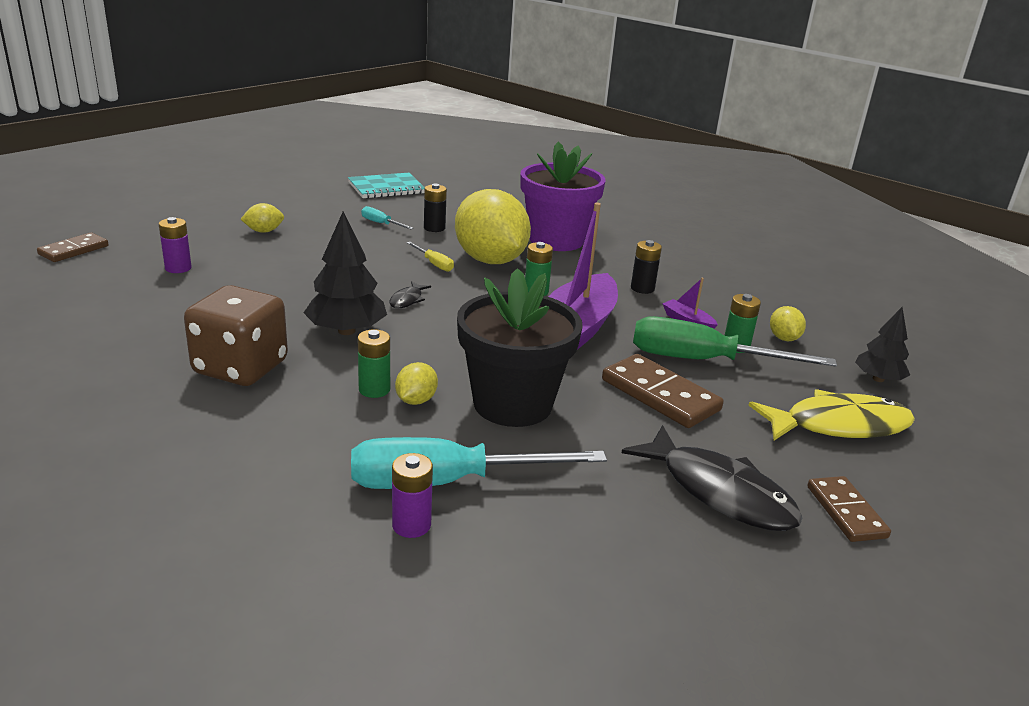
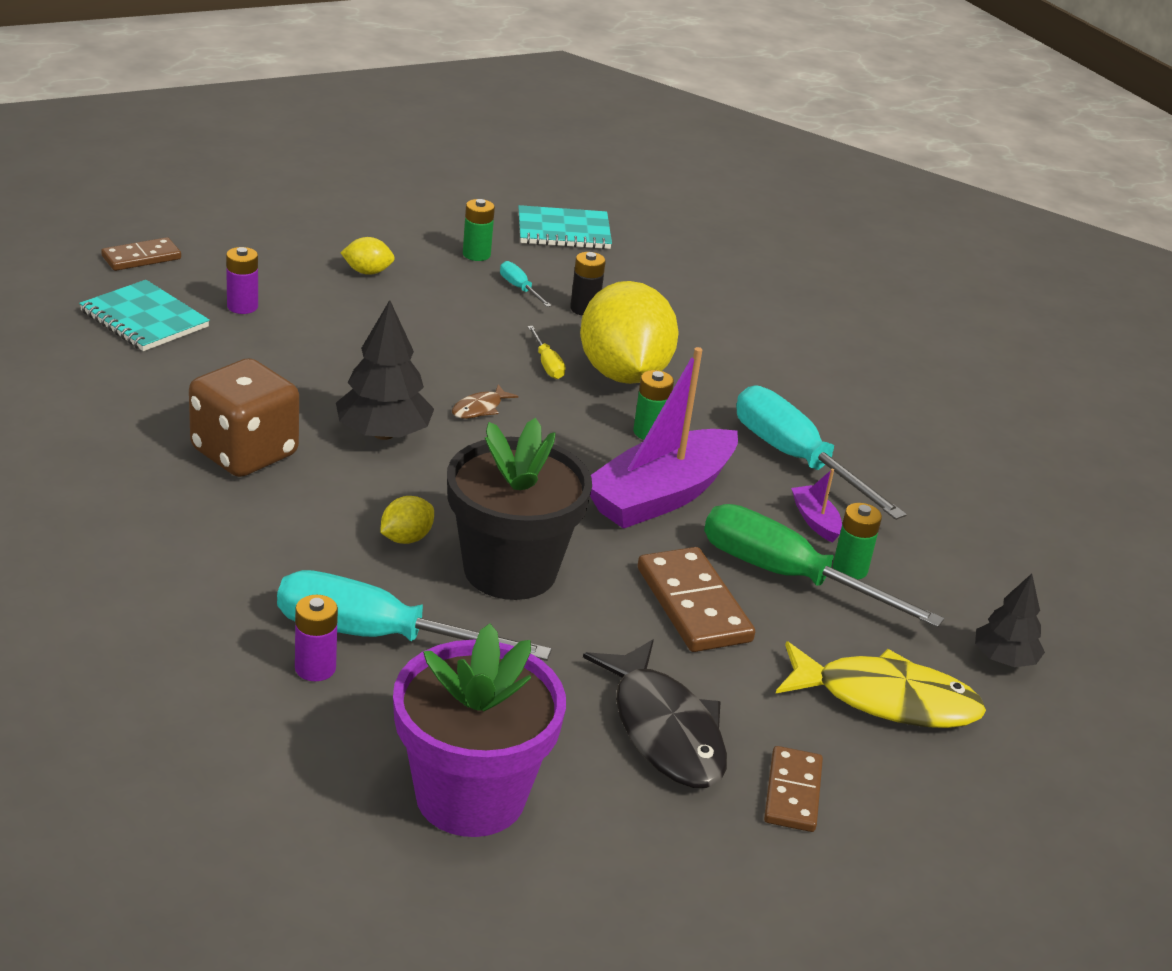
camera: 20 degrees right, 5 degrees up
green battery [358,329,390,398] -> green battery moved to [463,199,495,261]
black fish [389,281,431,308] -> brown fish [452,384,518,419]
purple flower pot [521,141,606,251] -> purple flower pot moved to [393,623,566,837]
black battery [631,240,662,294] -> turquoise screwdriver [736,386,907,520]
yellow lemon [770,306,806,341] -> none
none -> turquoise notebook [79,280,210,351]

